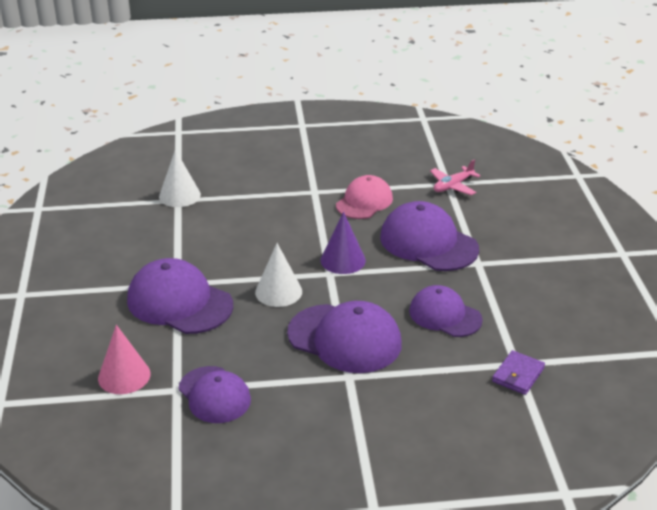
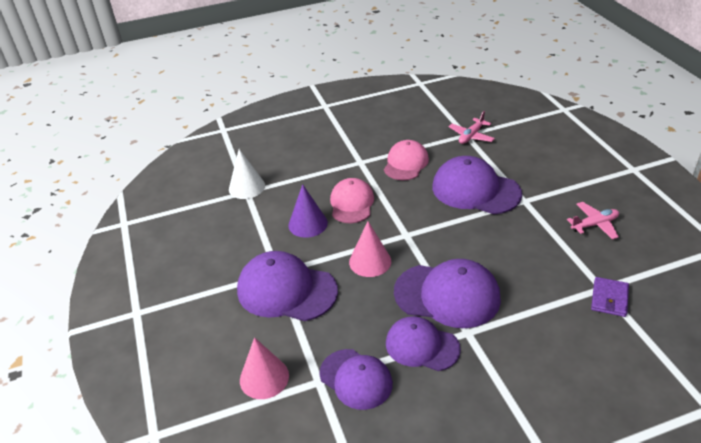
camera: 10 degrees left, 5 degrees up
white cone [255,243,302,307] -> pink cone [349,221,391,277]
purple cone [321,212,366,274] -> purple cone moved to [288,184,328,238]
purple cap [409,285,483,337] -> purple cap moved to [386,316,461,371]
none -> pink cap [330,178,374,223]
none -> pink plane [567,202,619,240]

